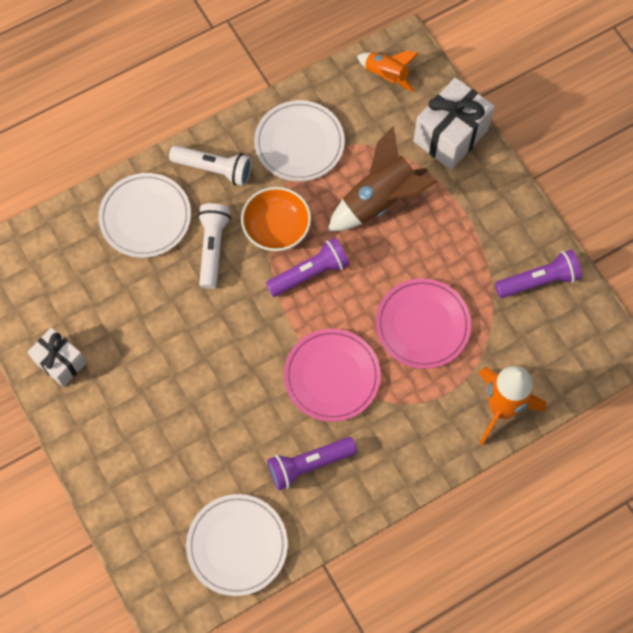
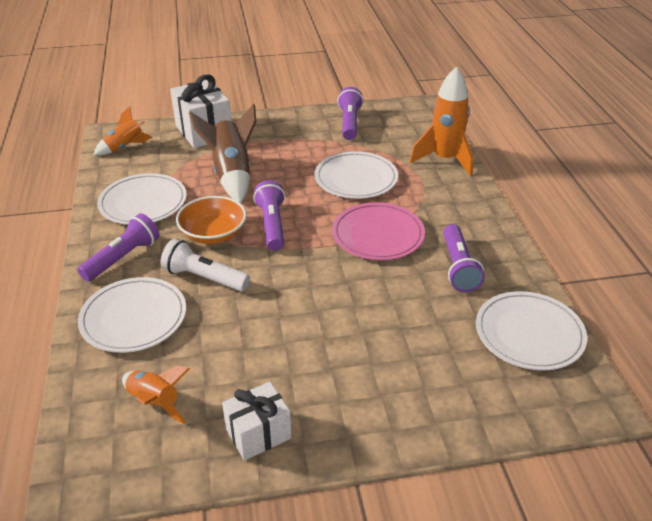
camera: 70 degrees left, 30 degrees down
white flashlight [169,145,252,186] -> purple flashlight [77,213,159,282]
pink plate [376,278,471,369] -> white plate [314,151,398,199]
none -> orange rocket [122,366,190,424]

